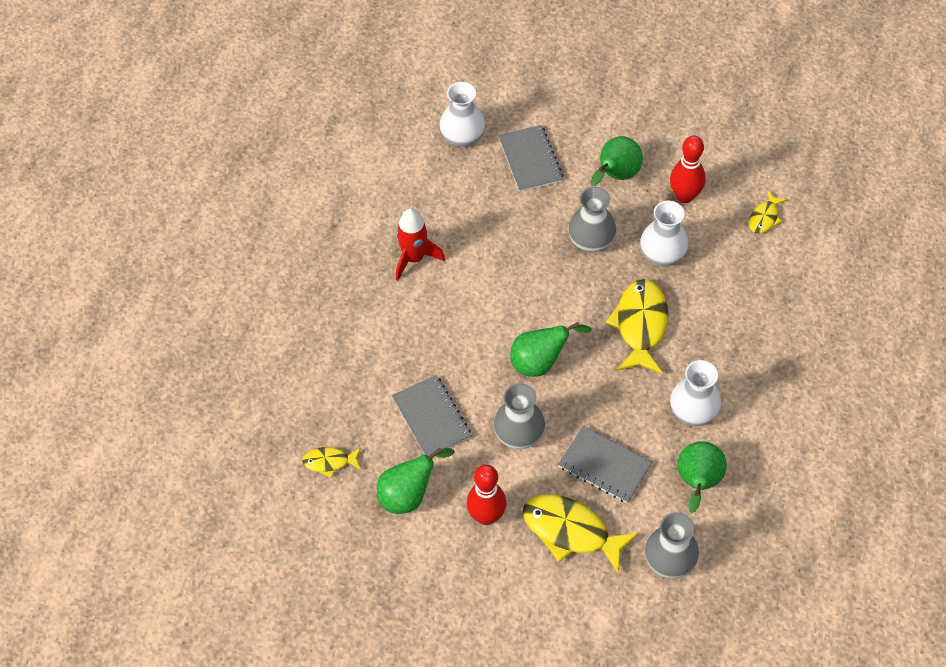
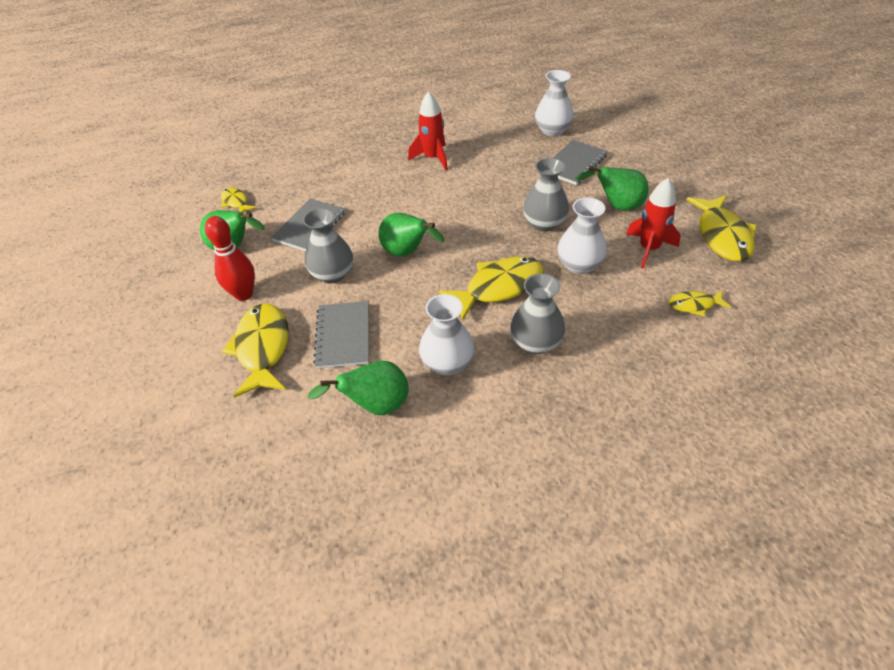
camera: 55 degrees right, 10 degrees down
grey vase [645,512,699,579] -> grey vase moved to [510,273,565,354]
red bowling pin [670,136,706,203] -> red rocket [626,178,681,269]
none -> yellow fish [686,195,757,262]

